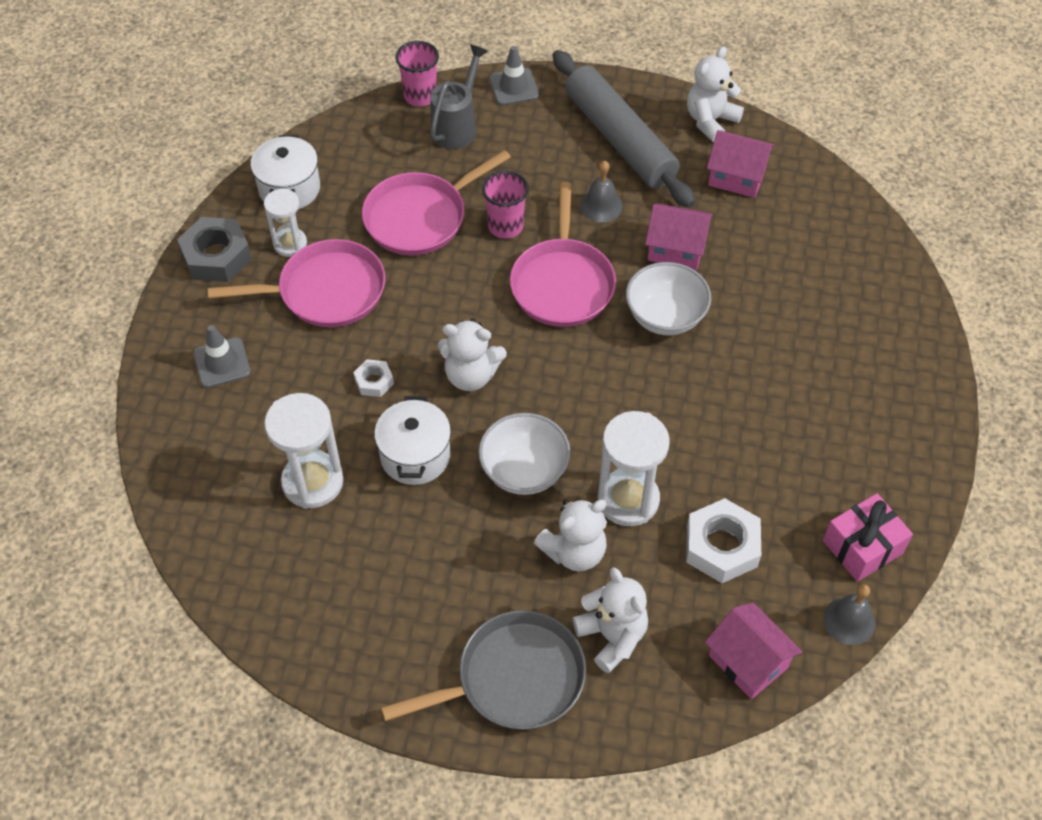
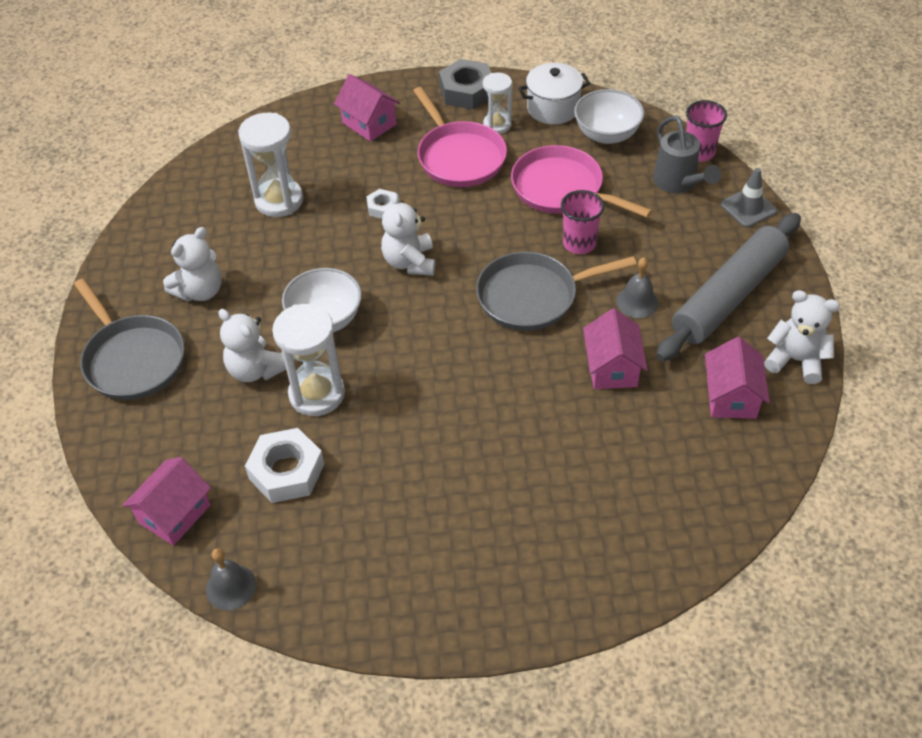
camera: 75 degrees right, 5 degrees down
grey traffic cone [193,325,251,388] -> pink house [334,74,400,142]
white pot [374,396,451,485] -> none
grey watering can [430,44,488,149] -> grey watering can turned 60 degrees clockwise [653,115,721,194]
pink pan [510,182,616,327] -> grey pan [476,252,637,331]
white teddy bear [573,567,648,673] -> white teddy bear moved to [163,227,222,301]
white bowl [626,262,711,336] -> white bowl moved to [574,89,644,144]
pink gift [823,493,913,582] -> none

